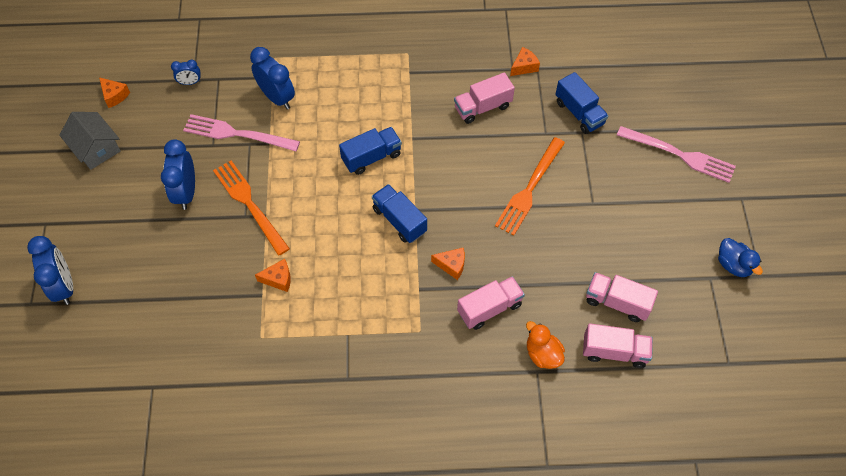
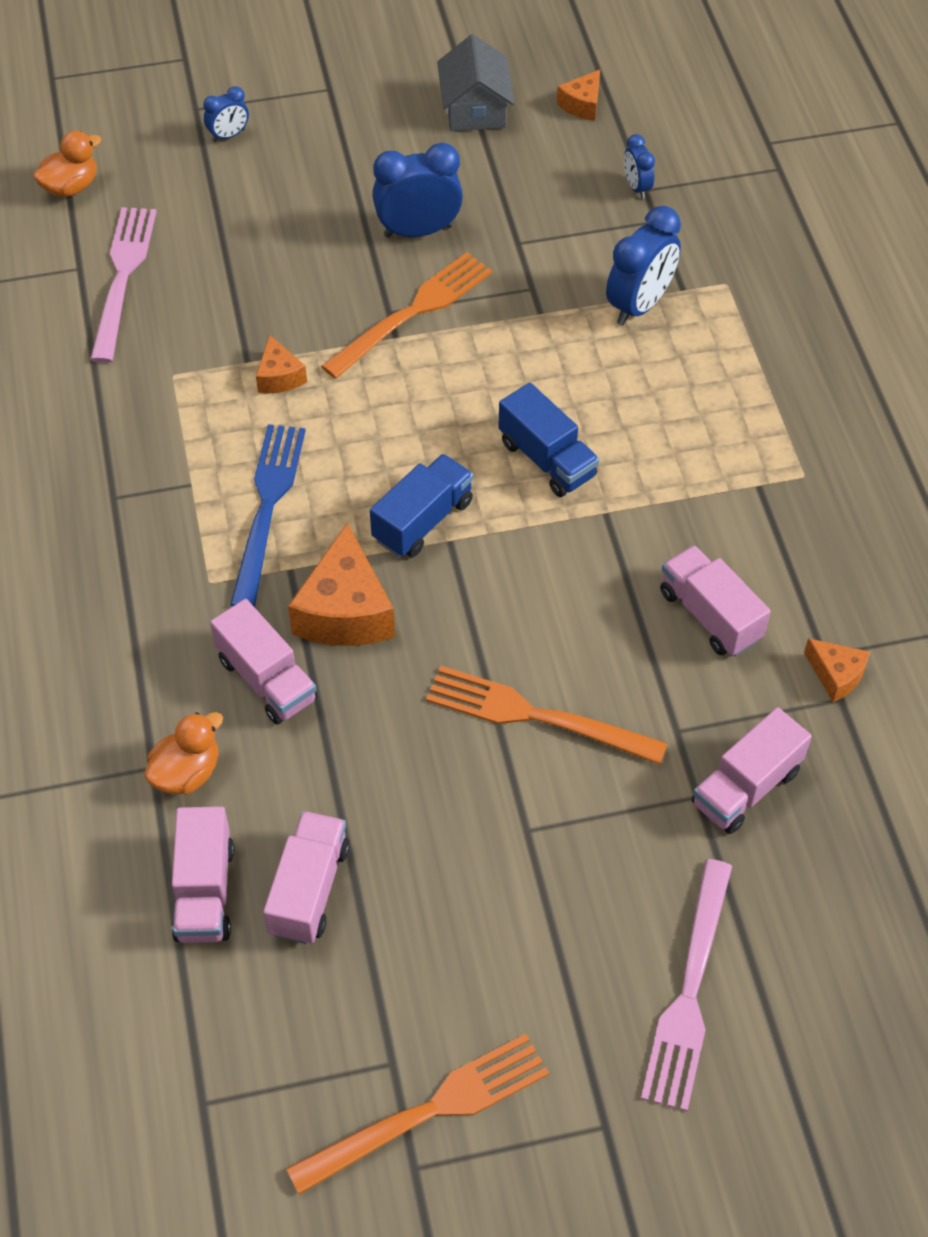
camera: 80 degrees right, 5 degrees down
blue clock [27,236,73,305] -> blue clock [203,86,249,142], size x0.53
grey house [59,112,120,170] -> grey house turned 45 degrees counterclockwise [437,34,514,131]
pink fork [183,114,300,151] -> pink fork moved to [90,207,157,363]
orange cheese [431,247,465,280] -> orange cheese [288,523,395,646], size x1.88
blue truck [555,72,608,134] -> pink truck [692,707,812,834]
blue duck [718,238,763,277] -> orange fork [286,1034,549,1195]
none -> orange duck [33,131,102,197]
none -> blue fork [230,424,306,607]

